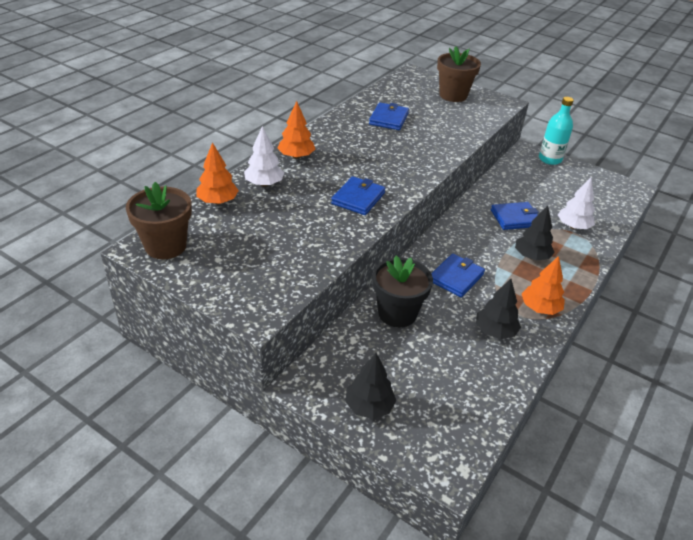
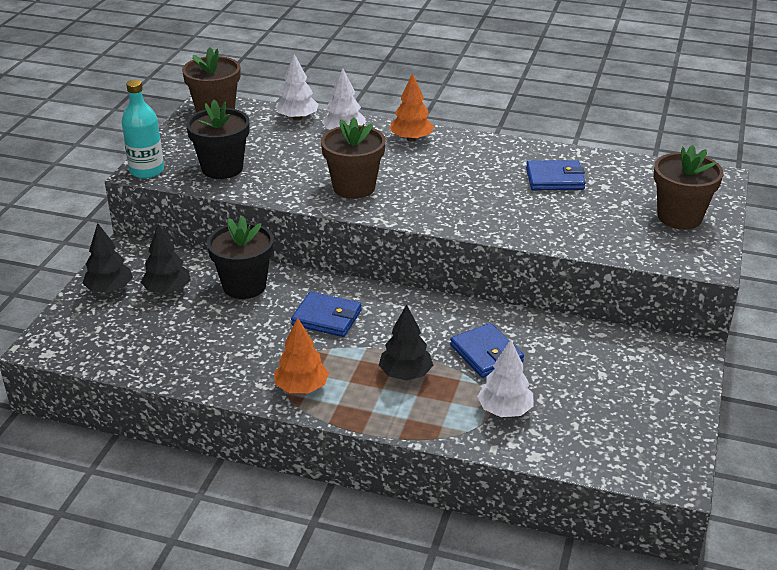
camera: 75 degrees right, 5 degrees down
orange tree [196,142,239,204] -> white tree [275,54,318,121]
blue wallet [331,176,385,215] -> brown flower pot [321,117,386,199]
black tree [476,279,521,339] -> black tree moved to [141,224,191,294]
turquoise bottle [539,97,574,165] -> turquoise bottle moved to [121,80,164,179]
none -> black flower pot [186,100,250,179]

